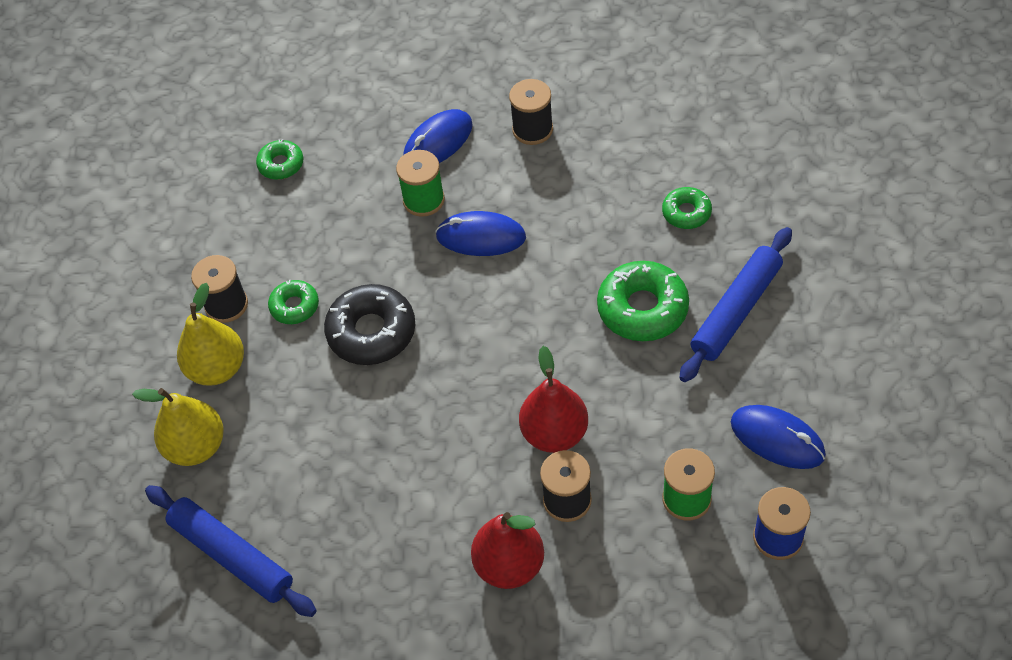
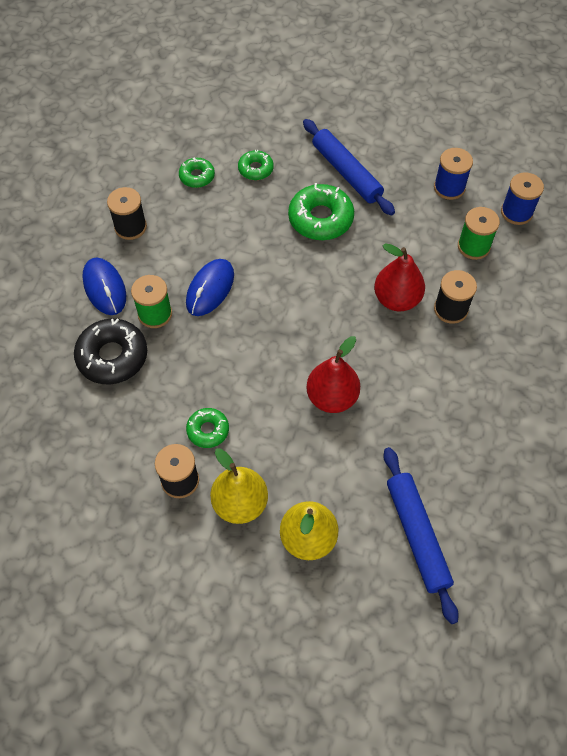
camera: 75 degrees left, 5 degrees up
blue rolling pin [145,485,317,617] -> blue rolling pin turned 75 degrees counterclockwise [384,447,459,624]
green donut [256,139,303,180] -> green donut moved to [179,158,215,188]
black donut [324,284,415,365] -> black donut moved to [74,318,147,384]
red pear [471,512,544,589] -> red pear moved to [306,336,360,413]
blue mouse [731,405,826,469] -> blue spool [434,148,473,200]

